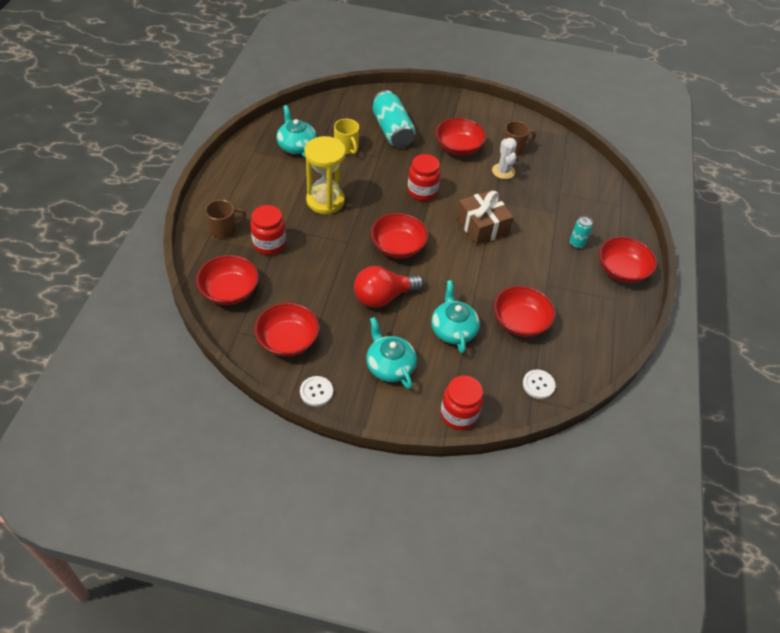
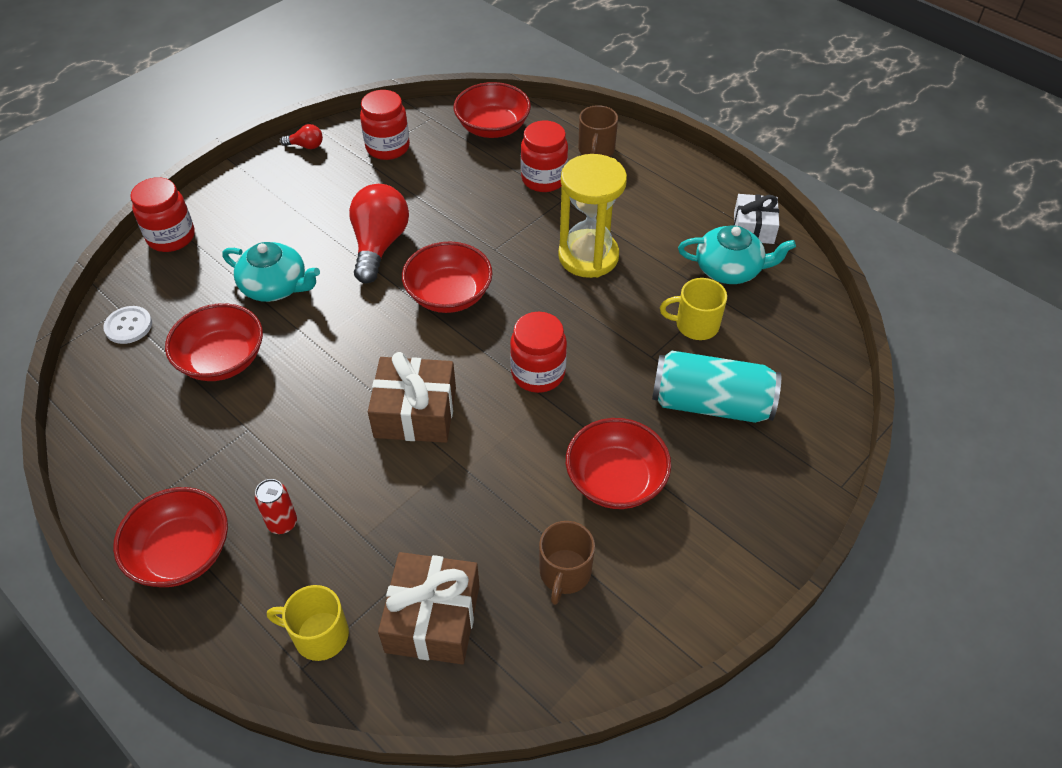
camera: 125 degrees right, 0 degrees up
red bowl [254,302,319,357] -> red jar [360,90,410,160]
white button [300,376,333,406] -> red light bulb [281,124,323,149]
turquoise teapot [366,317,417,389] -> none
white cactus [492,138,517,179] -> none
turquoise can [570,216,593,249] -> red can [255,479,297,534]
none -> yellow mug [267,585,349,661]
none -> brown gift [378,552,479,664]
none -> white gift [734,194,779,244]

